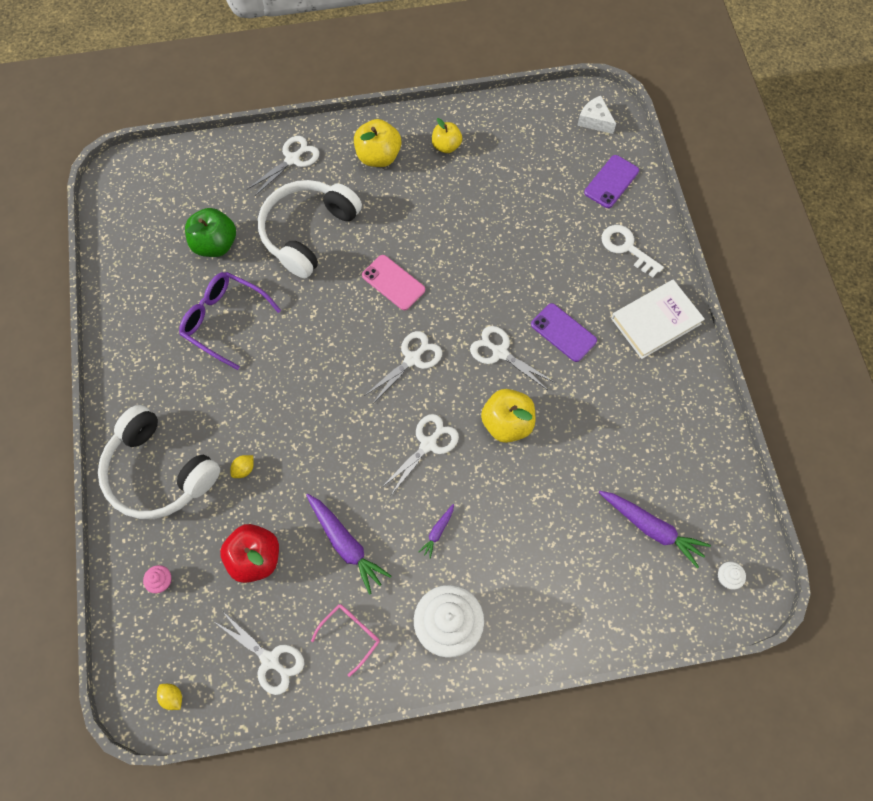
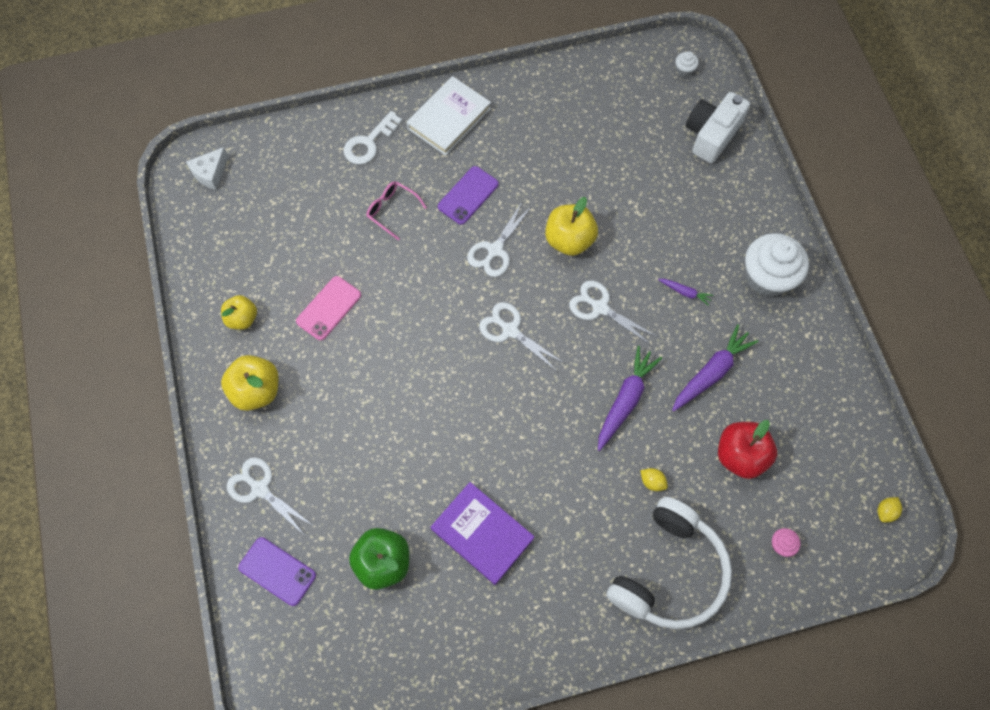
camera: 95 degrees left, 0 degrees up
purple glasses [179,272,281,370] -> purple book [431,482,535,585]
white scissors [213,612,304,695] -> none
white headphones [258,180,362,278] -> none
pink glasses [311,604,380,677] -> pink glasses moved to [366,181,427,241]
pink phone [362,255,425,310] -> pink phone moved to [296,276,361,340]
purple phone [584,155,639,208] -> purple phone moved to [238,537,316,606]
purple carrot [599,491,711,568] -> purple carrot moved to [598,346,662,451]
white book [611,280,705,359] -> white book turned 75 degrees clockwise [406,76,491,156]
none -> white camera [686,92,750,163]

